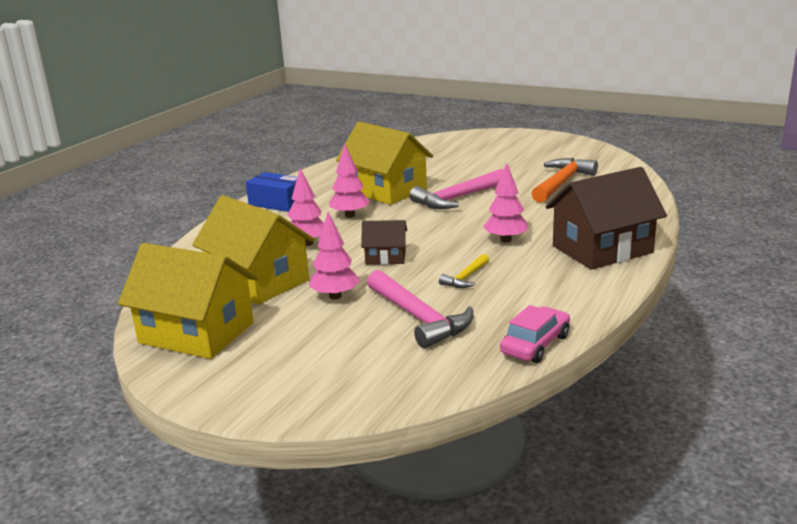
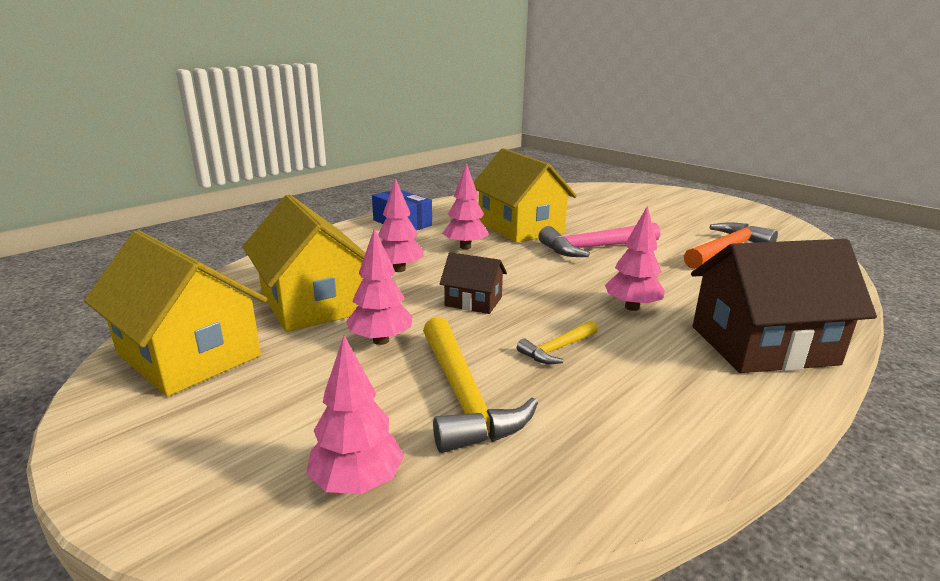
camera: 15 degrees right, 0 degrees up
pink hammer [367,270,474,348] -> yellow hammer [423,317,538,453]
pink car [500,305,570,363] -> none
none -> pink tree [306,336,404,494]

